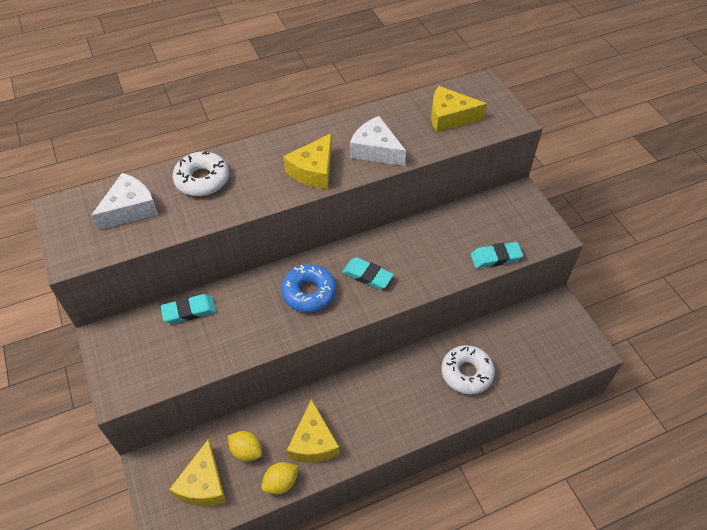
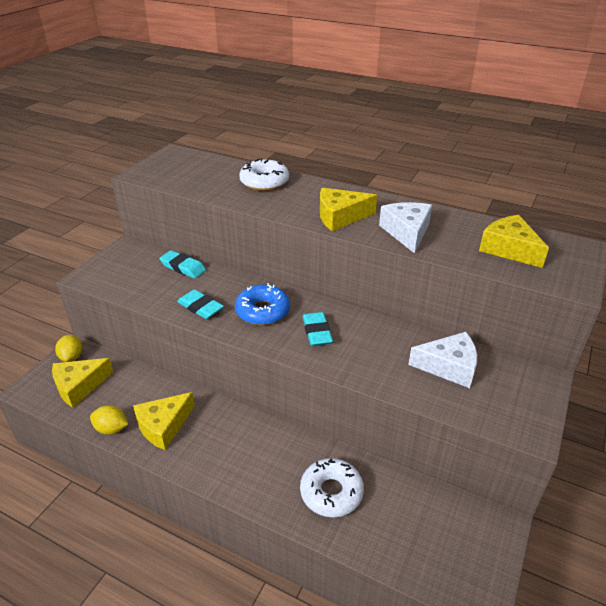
camera: 50 degrees right, 15 degrees down
white cheese [91,173,158,230] -> white cheese moved to [408,332,477,388]
yellow lemon [228,431,262,462] -> yellow lemon moved to [55,335,83,362]
turquoise eraser [470,242,523,268] -> turquoise eraser moved to [177,289,224,319]

